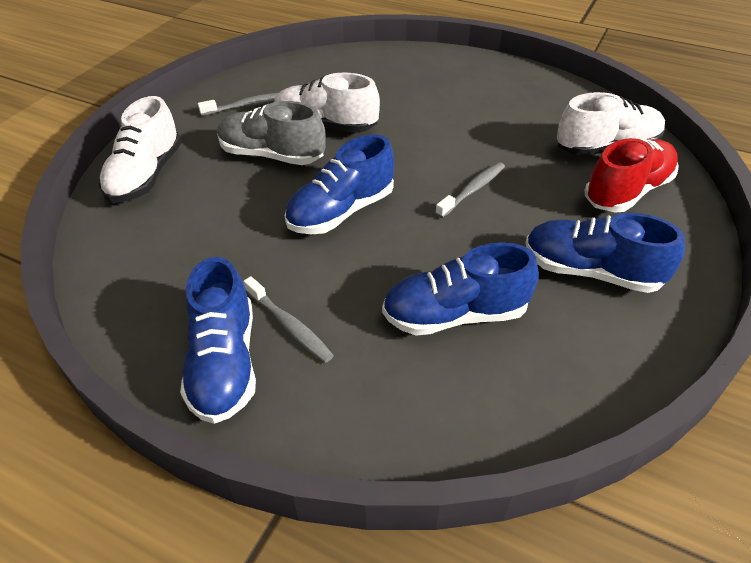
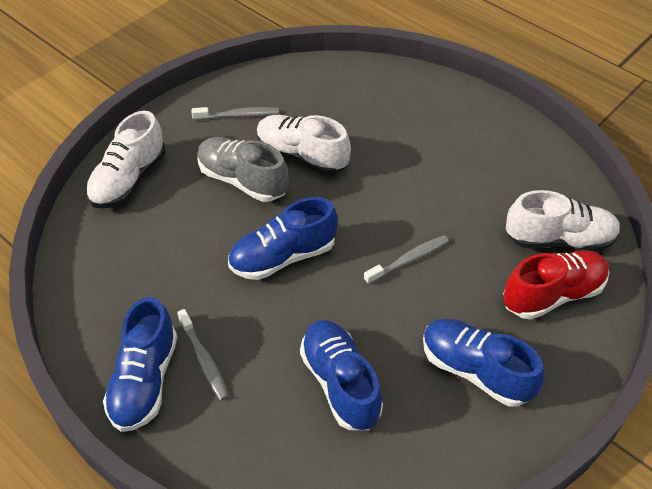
camera: 15 degrees right, 5 degrees up
blue shoe [382,242,539,336] -> blue shoe turned 60 degrees clockwise [300,320,383,430]

